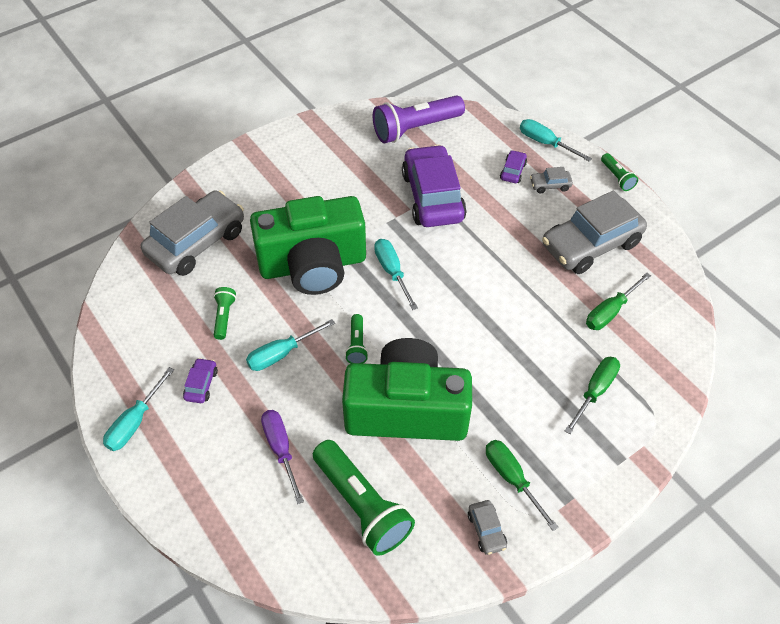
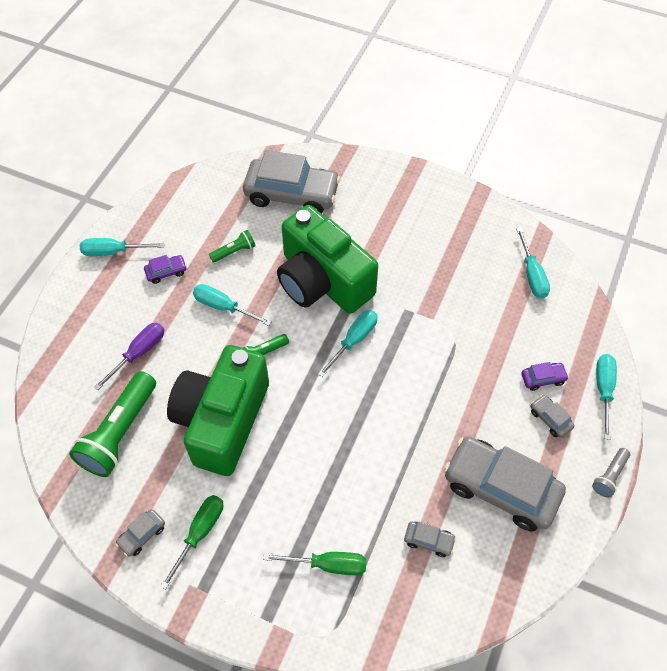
camera: 60 degrees right, 5 degrees up
green camera [342,338,472,441] -> green camera turned 135 degrees counterclockwise [167,345,269,476]
purple flashlight [373,95,465,143] -> turquoise screwdriver [516,227,550,298]
purple car [402,144,467,227] -> none
green screwdriver [586,273,651,330] -> grey car [404,521,456,557]
green flashlight [601,153,638,191] -> grey flashlight [592,448,630,498]

